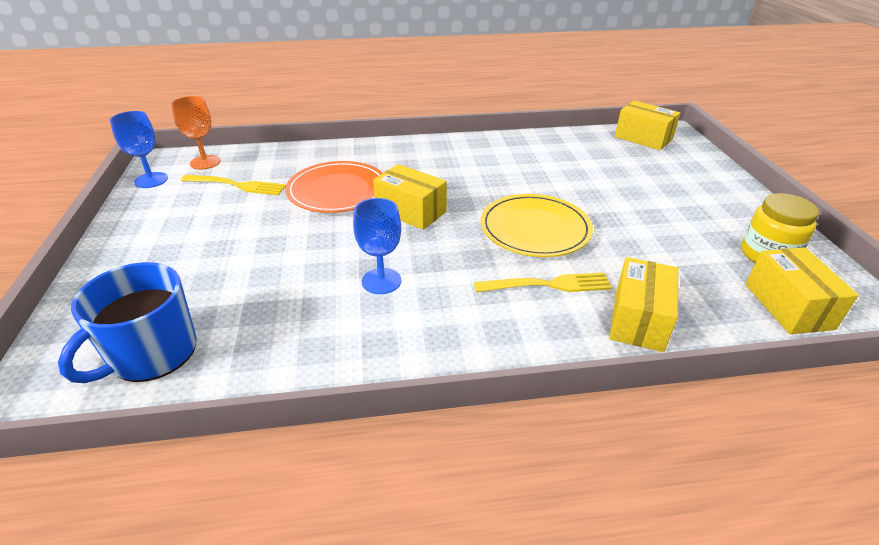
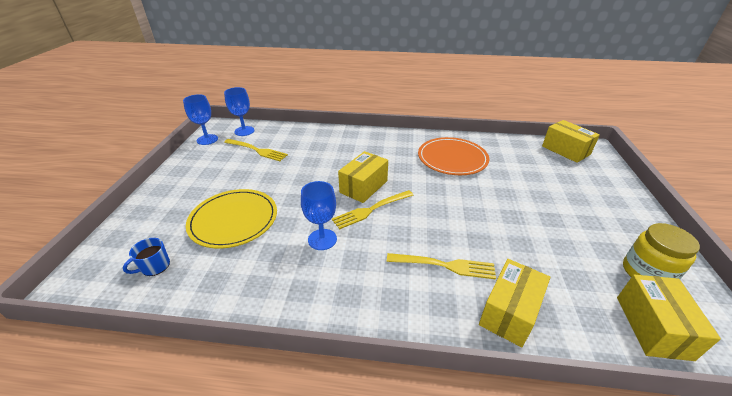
camera: 15 degrees right, 0 degrees up
blue mug [58,262,197,383] -> blue mug [123,238,170,276], size x0.48
orange goblet [171,96,221,170] -> blue goblet [224,87,255,136]
orange plate [285,161,383,213] -> orange plate moved to [418,137,489,175]
yellow box [373,164,447,230] -> yellow box turned 75 degrees clockwise [338,151,388,203]
yellow plate [480,194,593,257] -> yellow plate moved to [186,189,277,249]
none -> yellow fork [332,190,413,230]

